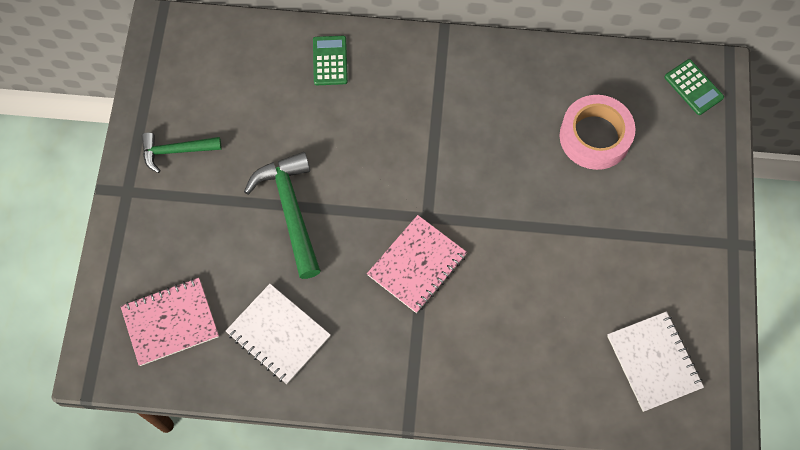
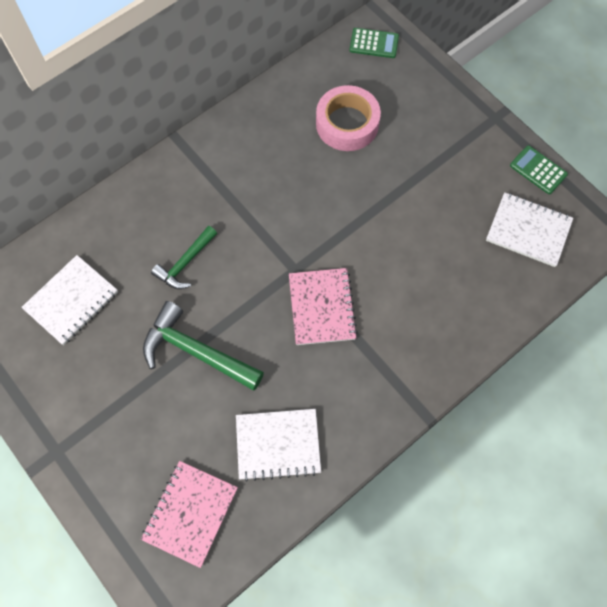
camera: 45 degrees left, 0 degrees up
green hammer [141,132,222,173] -> green hammer moved to [151,226,217,289]
green calculator [313,36,348,85] -> green calculator moved to [510,145,568,194]
none -> white notebook [21,255,118,345]

